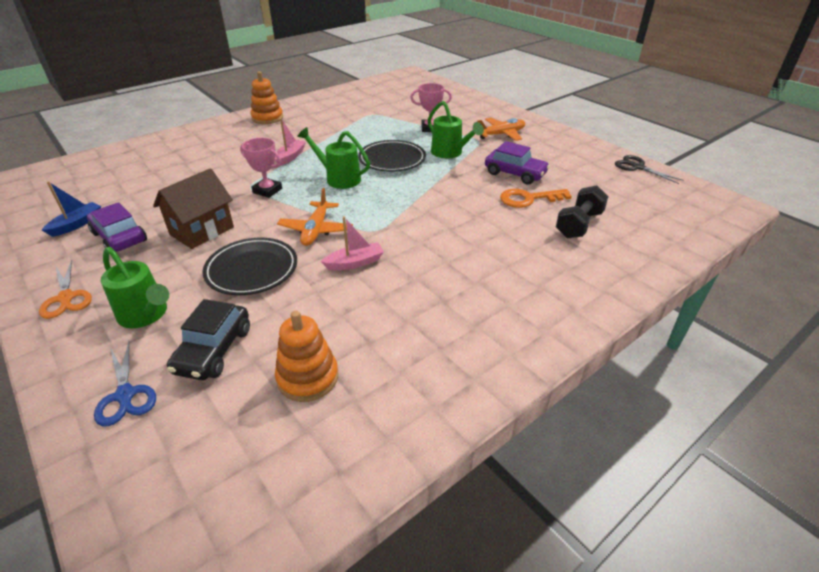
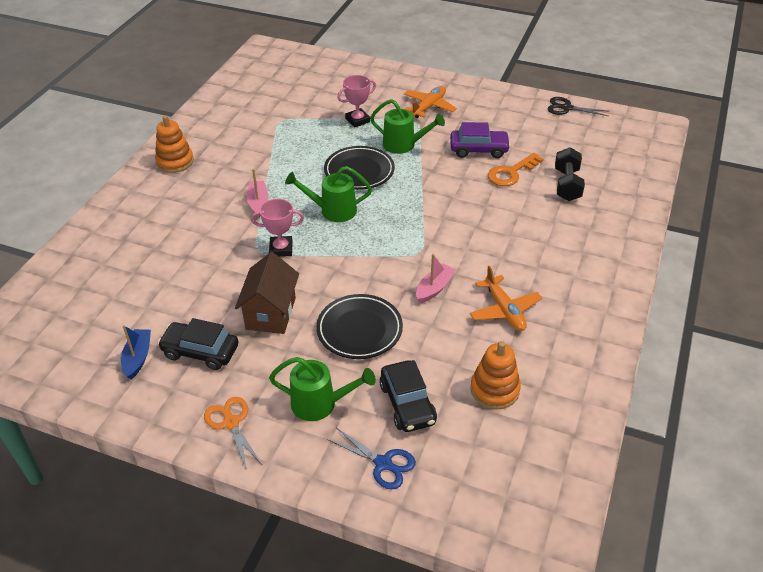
camera: 30 degrees left, 5 degrees up
orange scissors [39,260,92,319] -> orange scissors turned 150 degrees counterclockwise [204,397,261,470]
purple car [87,202,147,252] -> black car [158,318,238,370]
orange plane [277,188,353,246] -> orange plane moved to [470,266,542,331]

